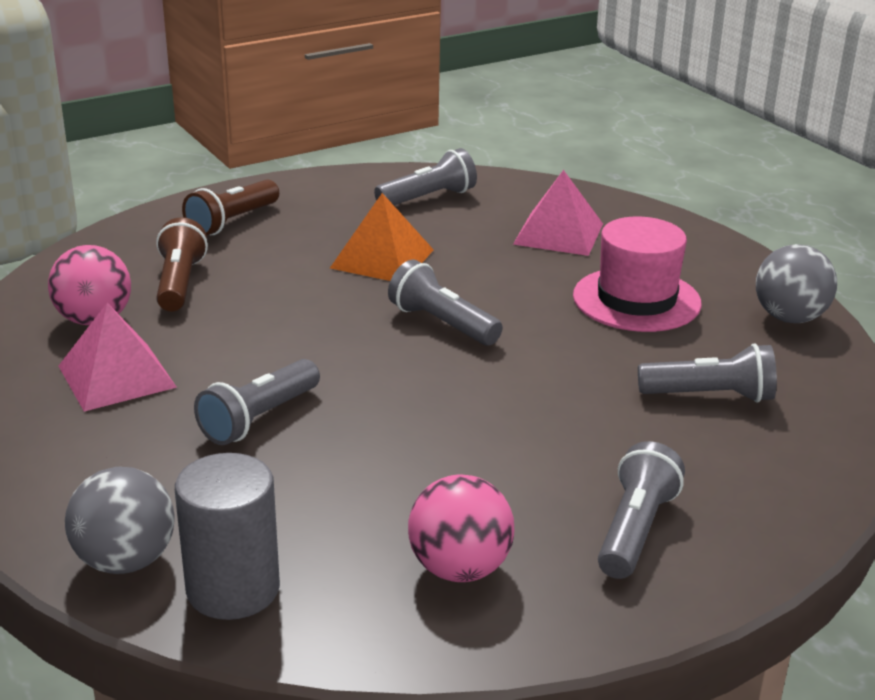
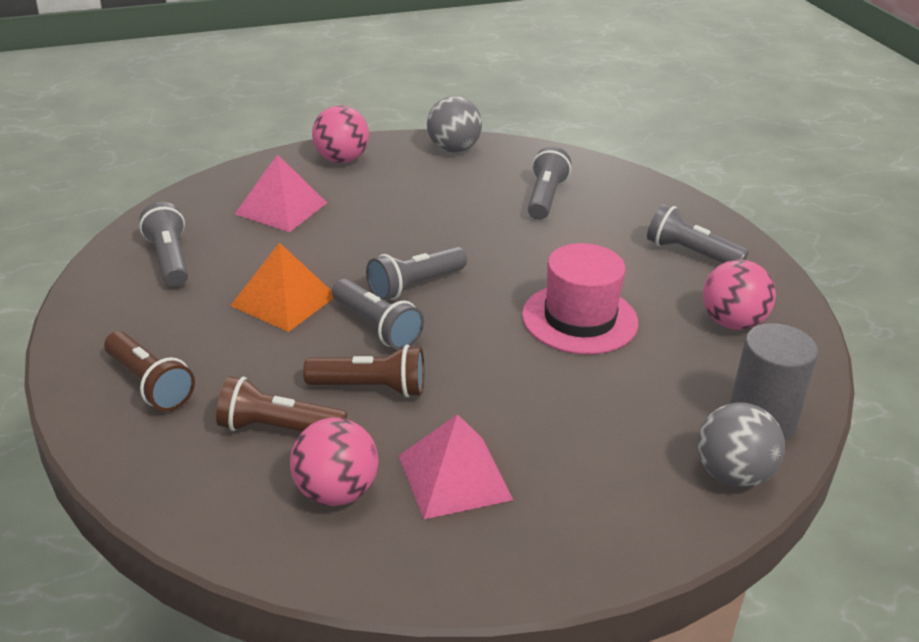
camera: 80 degrees left, 5 degrees up
grey flashlight [194,359,320,445] -> grey flashlight moved to [332,279,424,350]
pink hat [573,217,702,332] -> pink hat moved to [522,243,638,354]
none -> brown flashlight [303,345,424,398]
none -> pink ball [312,105,369,163]

